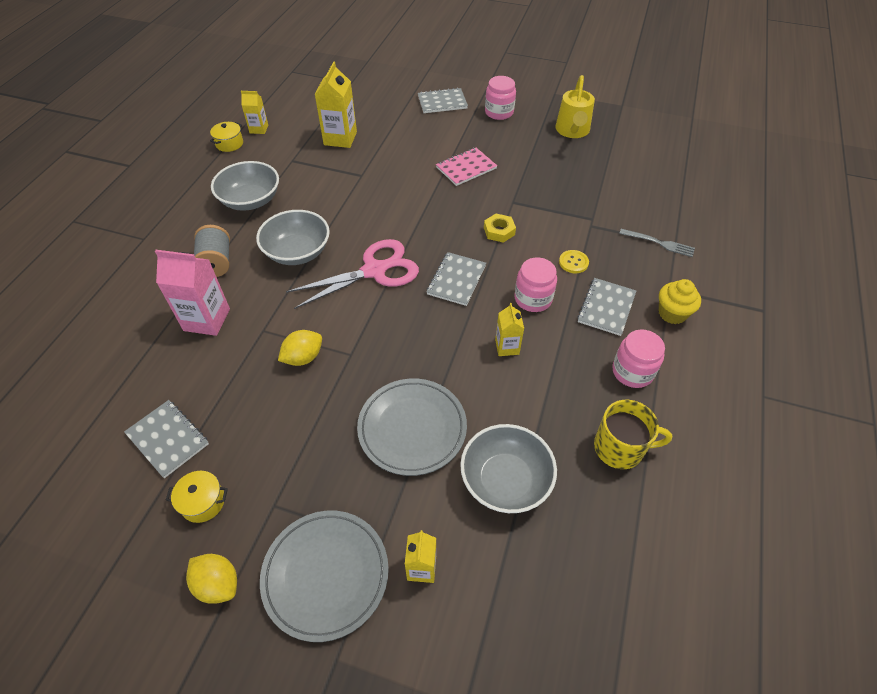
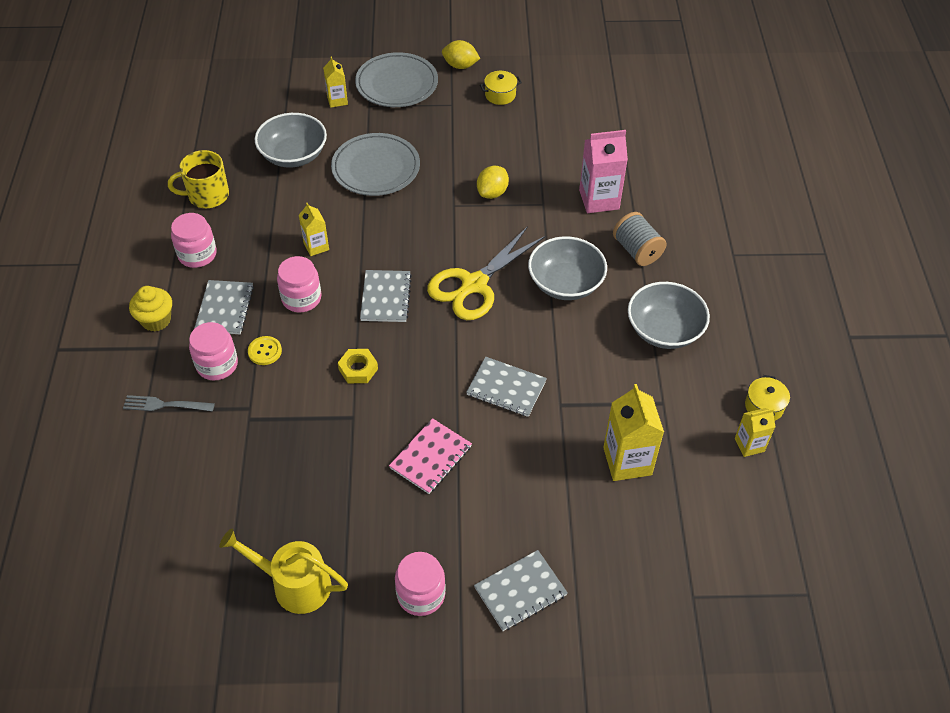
camera: 160 degrees right, 0 degrees up
grey notebook [124,400,209,478] -> grey notebook moved to [466,357,547,417]
pink scissors [286,239,419,309] -> yellow scissors [427,226,545,320]
yellow watering can [555,75,595,138] -> yellow watering can turned 60 degrees counterclockwise [219,529,348,614]
none -> pink jar [189,322,238,380]

